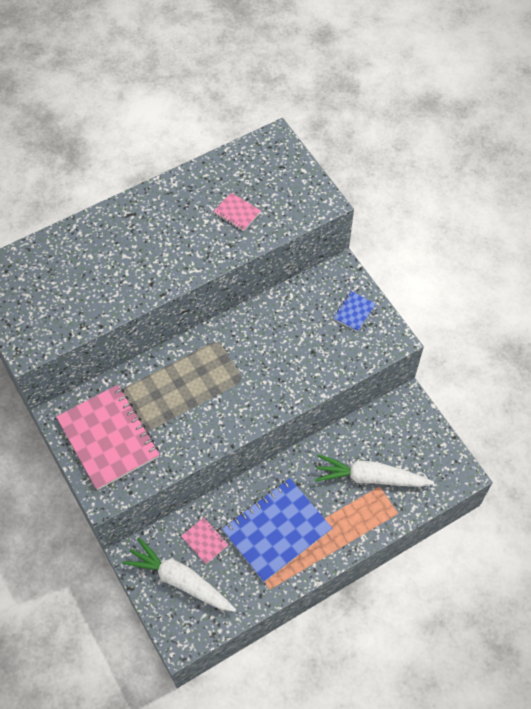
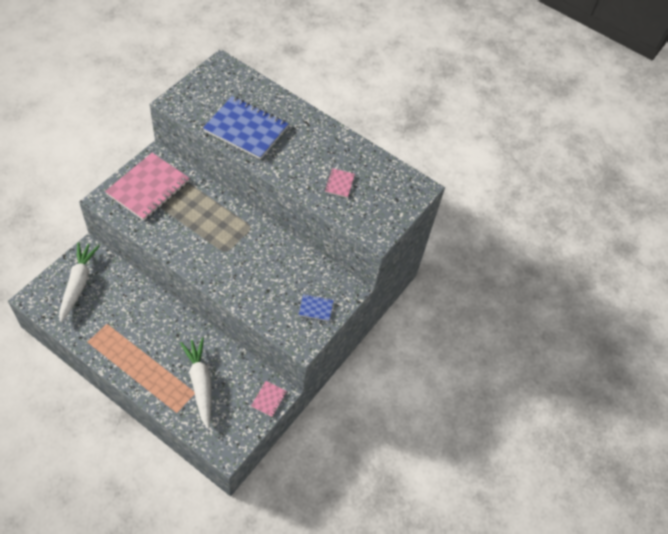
camera: 60 degrees right, 5 degrees down
pink notebook [181,517,229,564] -> pink notebook moved to [251,381,287,417]
blue notebook [222,478,332,582] -> blue notebook moved to [203,96,289,160]

